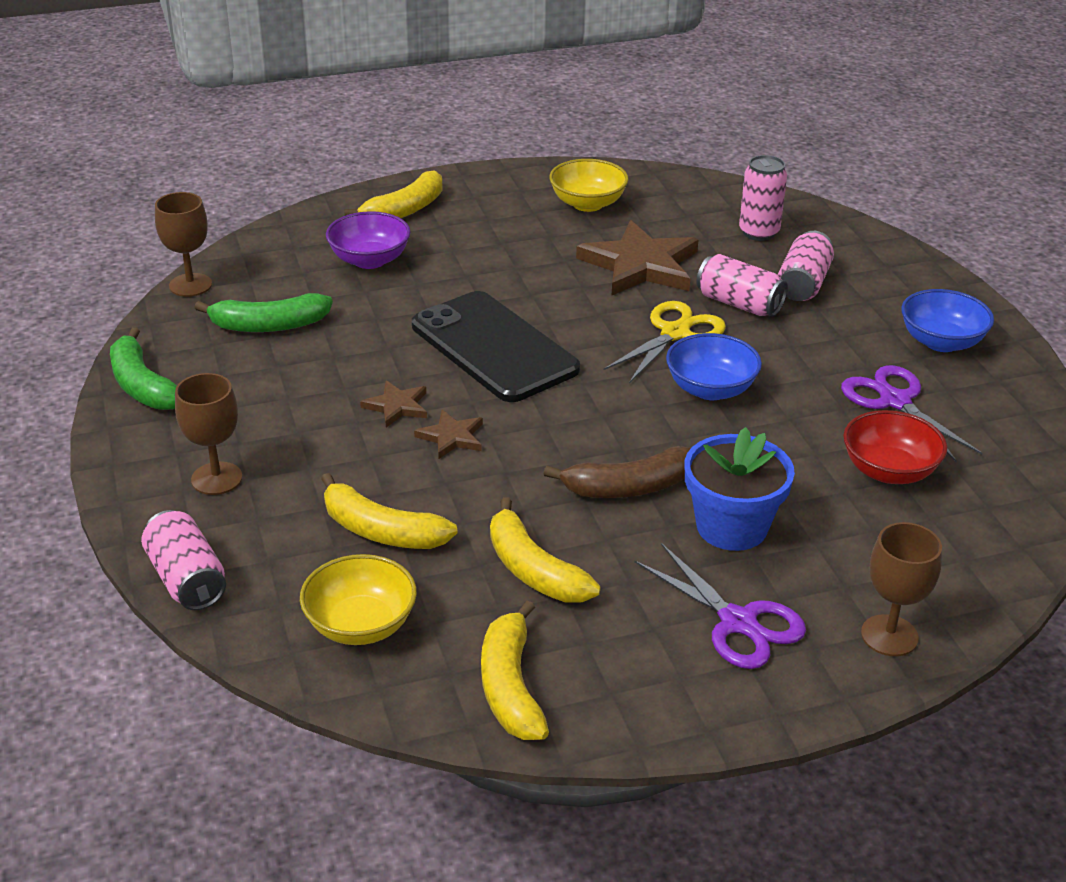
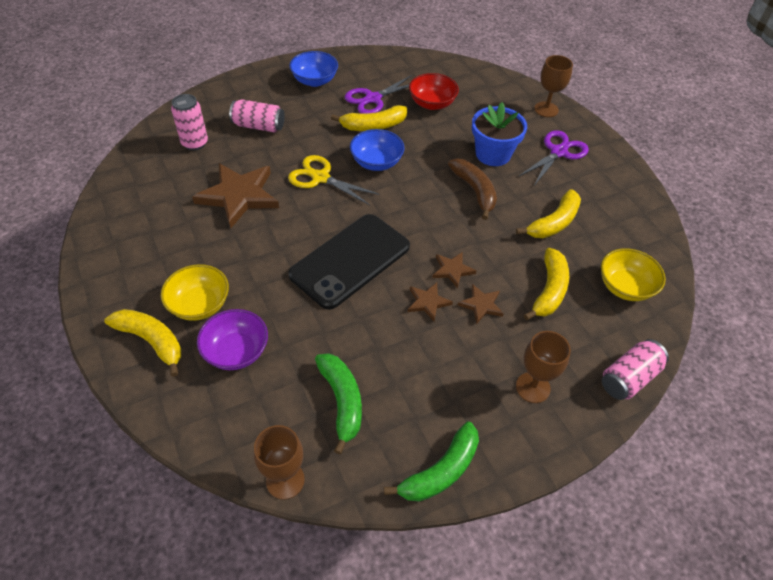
camera: 100 degrees left, 15 degrees up
yellow banana [481,601,549,740] -> yellow banana moved to [331,105,407,131]
yellow bowl [549,159,629,212] -> yellow bowl moved to [161,264,229,321]
pink can [696,254,788,317] -> none
none -> brown star [458,284,504,324]

